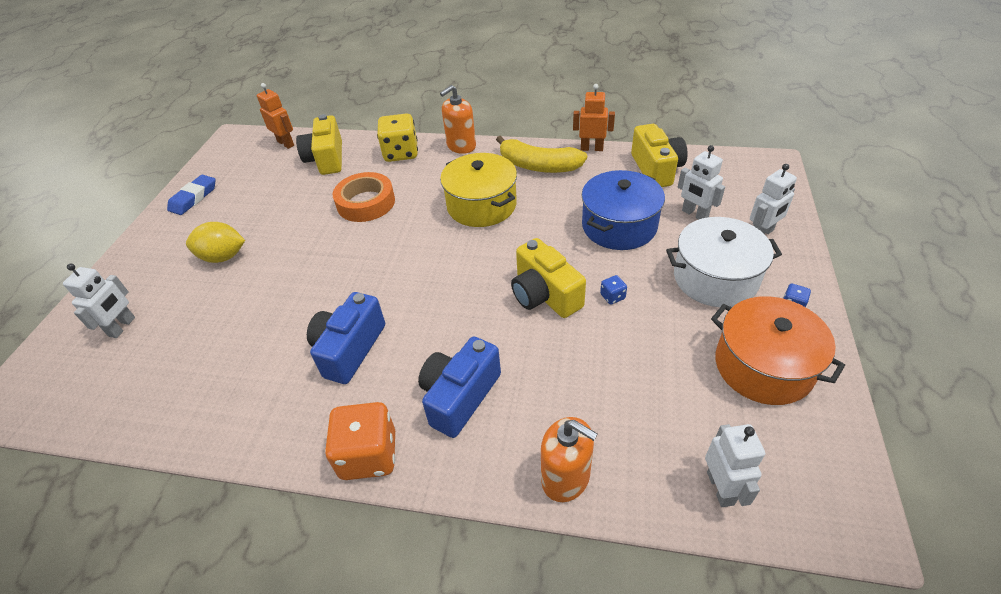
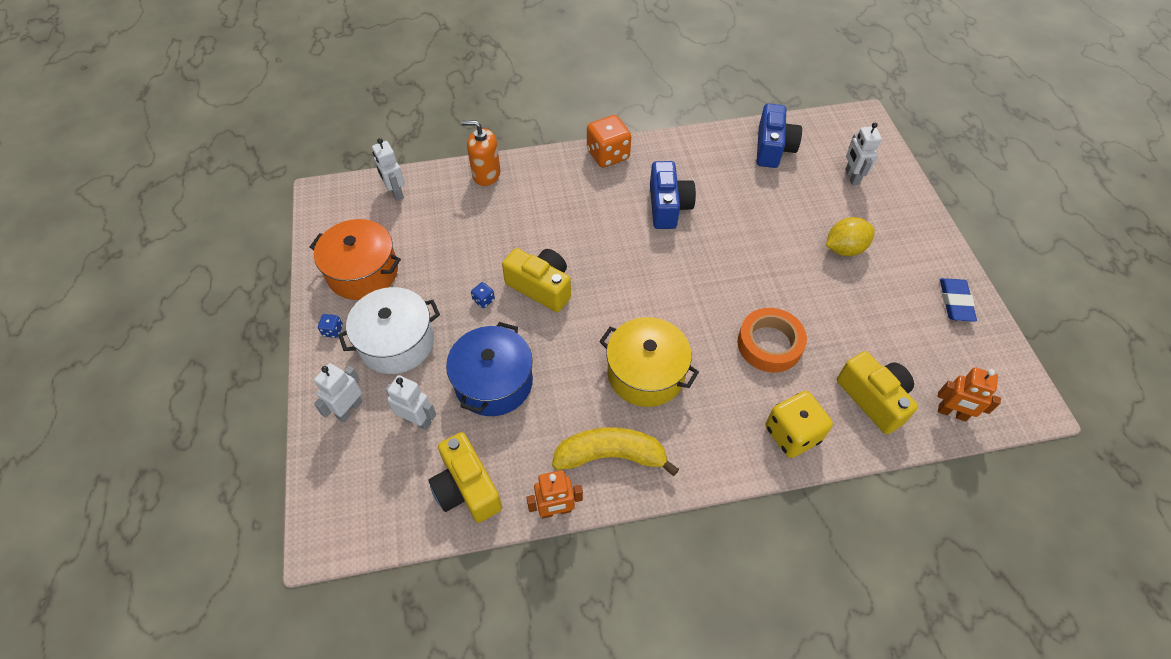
camera: 155 degrees right, 10 degrees up
blue camera [418,336,501,438] -> blue camera moved to [757,103,802,168]
orange soap dispenser [440,85,476,154] -> none

